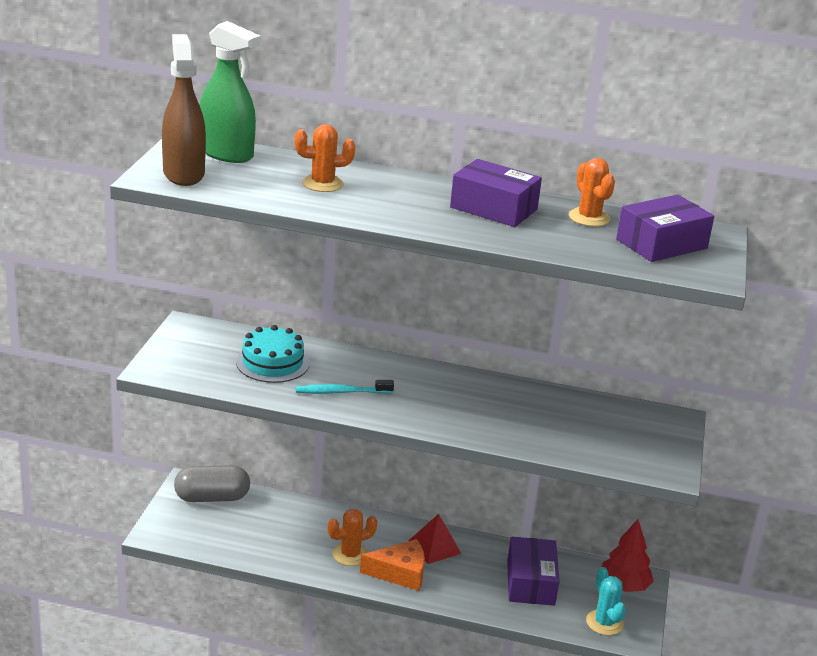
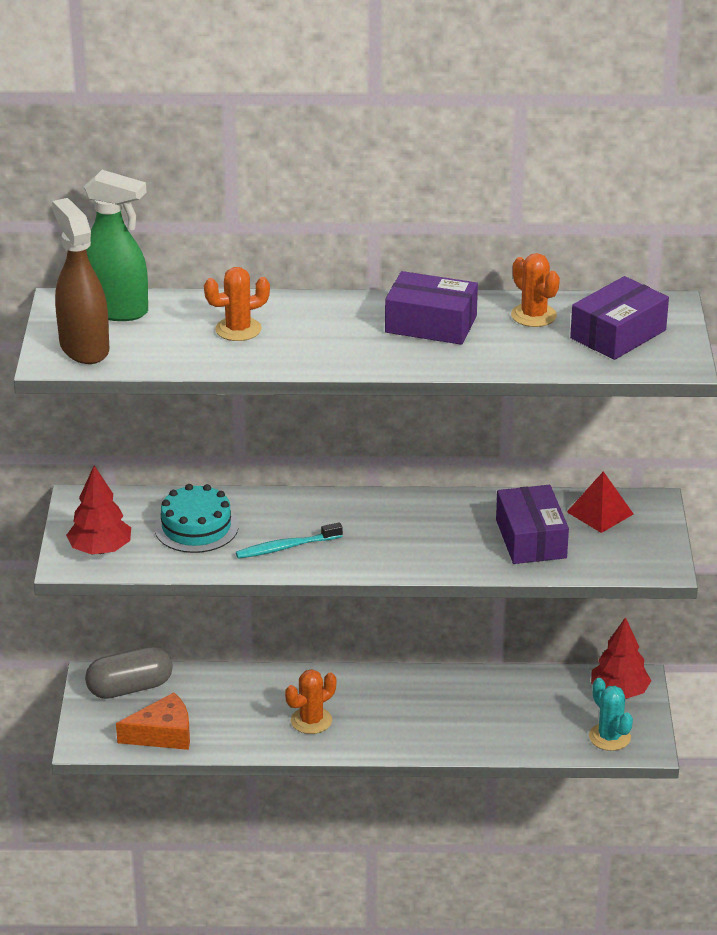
camera: 10 degrees left, 5 degrees up
orange cheese [360,539,425,591] -> orange cheese moved to [116,693,190,750]
red pyramid [409,514,461,564] -> red pyramid moved to [567,471,633,533]
purple box [507,537,559,606] -> purple box moved to [496,485,569,564]
none -> red tree [66,466,131,554]

